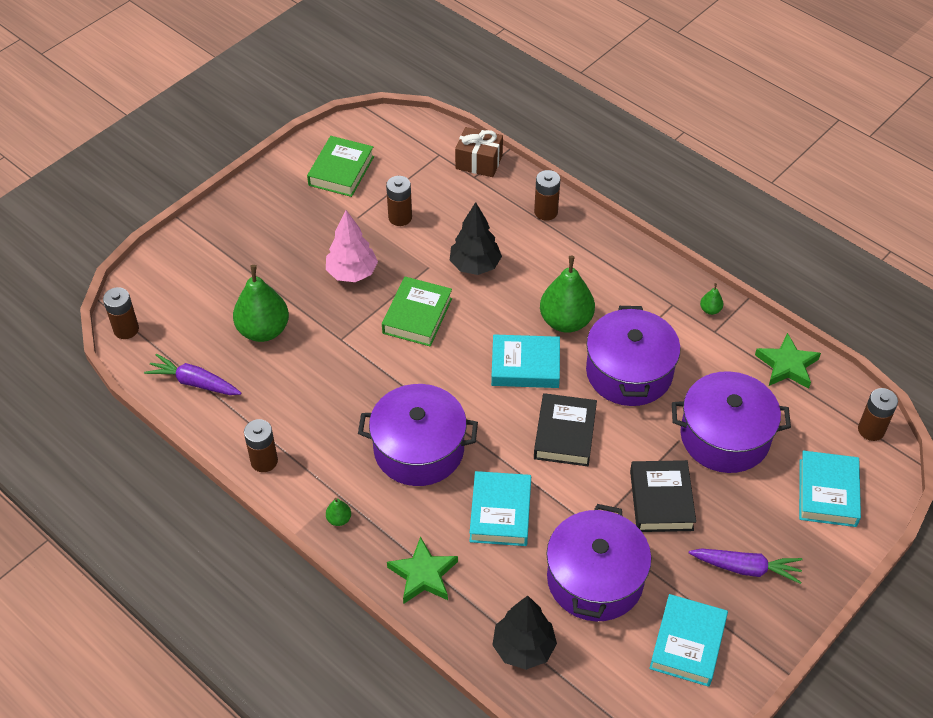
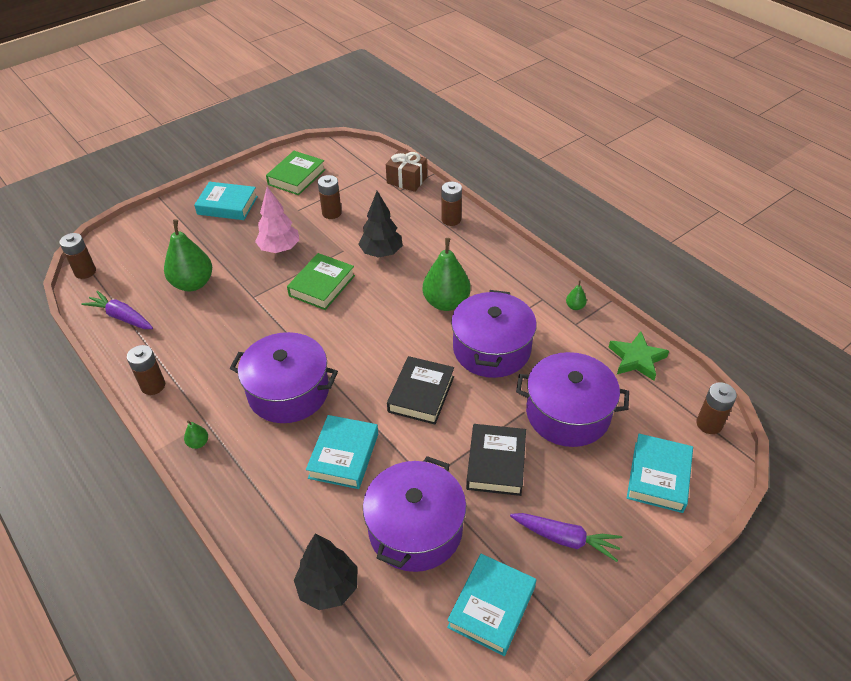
camera: 10 degrees right, 5 degrees down
green star [387,536,458,604] -> none
turquoise book [491,334,560,388] -> turquoise book moved to [194,182,258,220]

